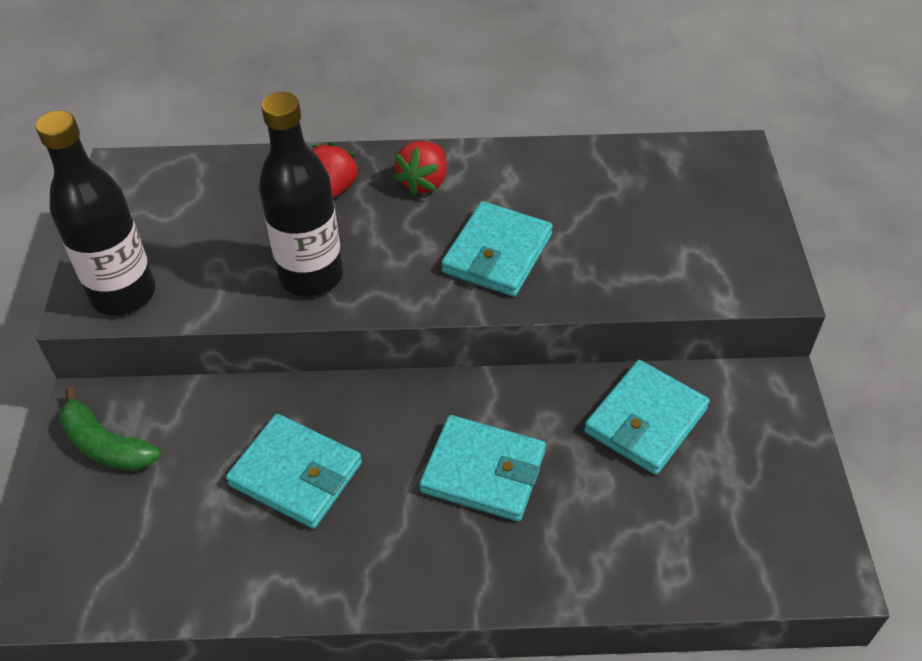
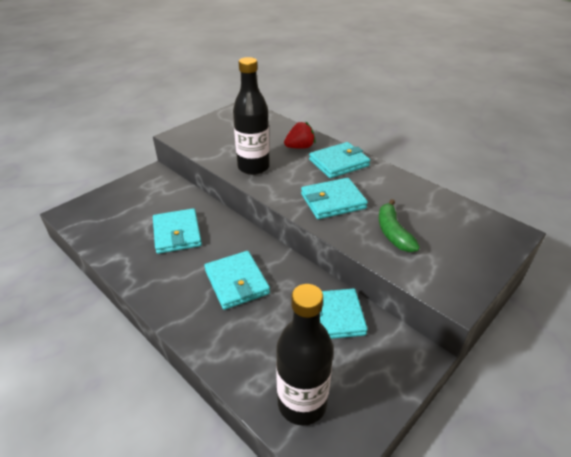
camera: 45 degrees right, 10 degrees down
black bottle [36,110,155,315] -> black bottle moved to [276,284,334,426]
green banana [59,387,161,471] -> green banana moved to [379,199,420,252]
red strawberry [393,141,447,196] -> turquoise wallet [309,142,370,178]

